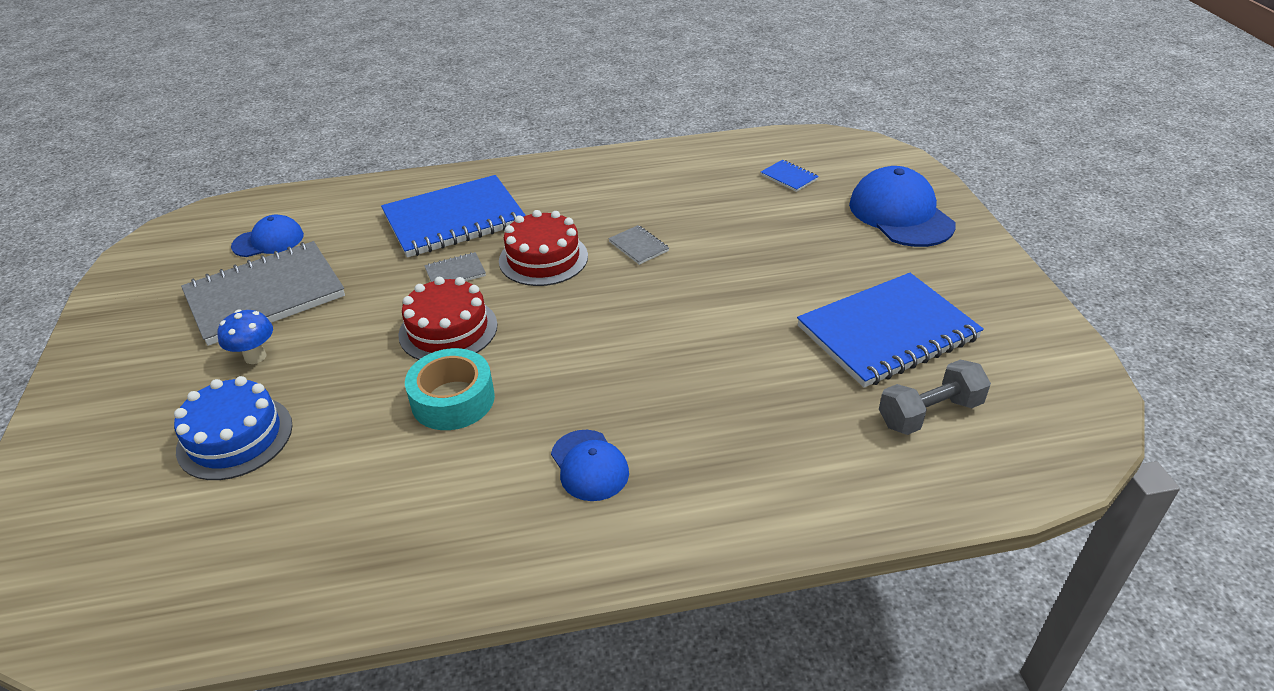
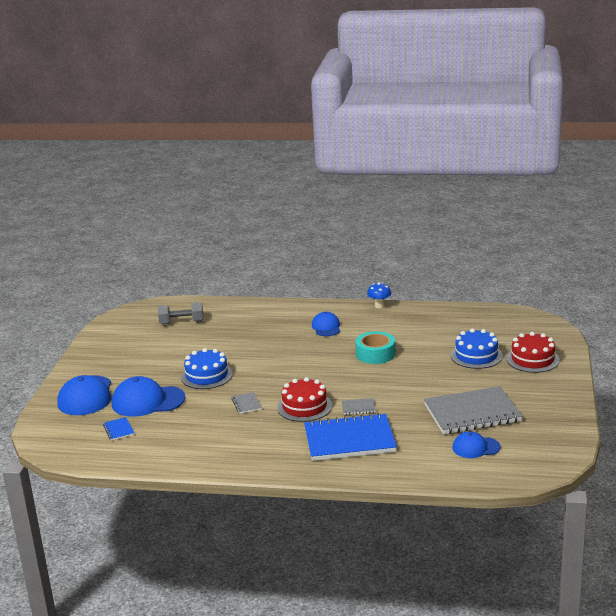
camera: 160 degrees left, 15 degrees down
blue mushroom [218,310,273,364] -> blue mushroom moved to [367,282,391,308]
red cake [398,277,497,360] -> red cake moved to [506,332,560,373]
blue notebook [797,273,984,388] -> none
none -> blue cap [112,376,185,417]
none -> blue cake [181,348,233,389]

